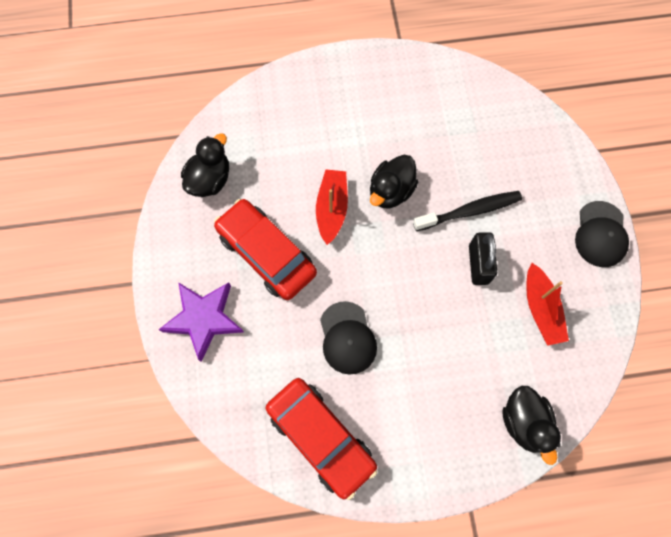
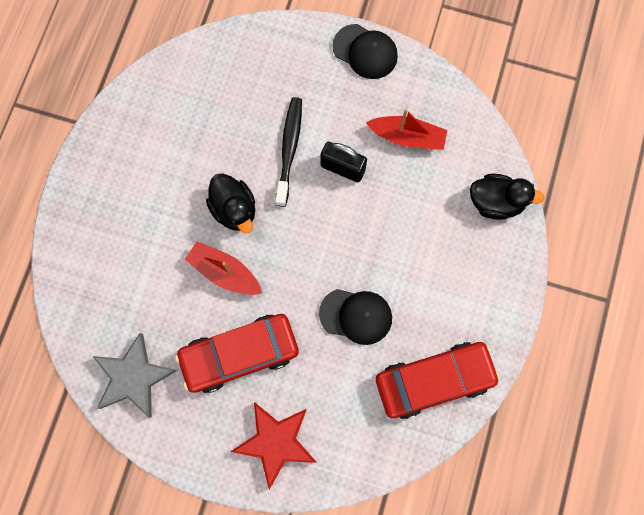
camera: 65 degrees left, 5 degrees up
purple star [159,282,244,362] -> red star [231,402,316,489]
black duck [181,133,229,197] -> grey star [92,333,177,417]

